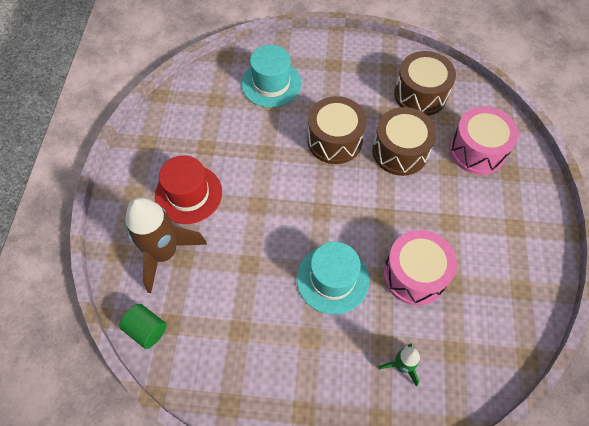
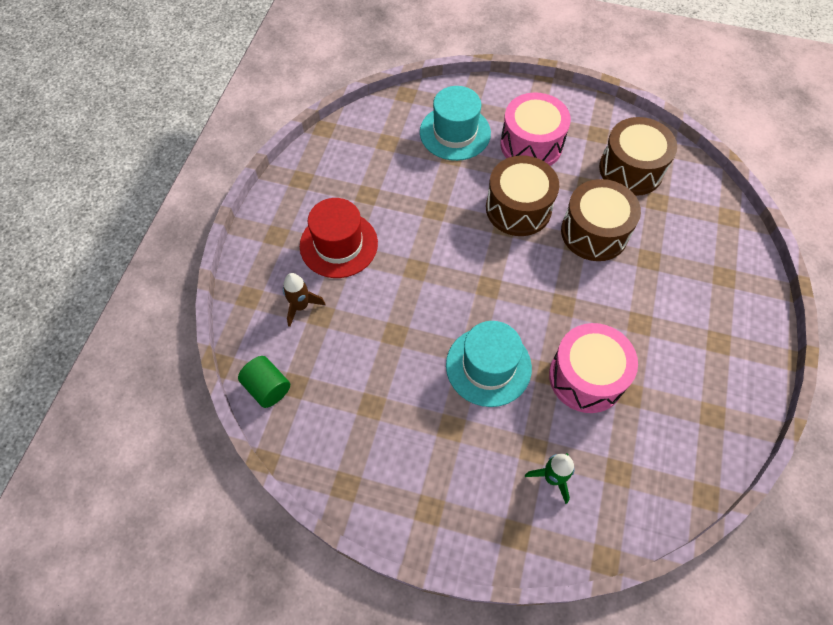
camera: 10 degrees right, 0 degrees up
brown rocket [126,197,207,293] -> brown rocket [283,273,326,327], size x0.50
pink drum [449,106,519,175] -> pink drum moved to [500,92,571,166]

